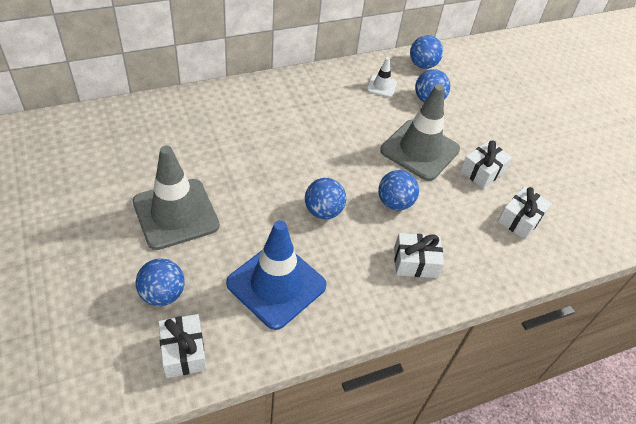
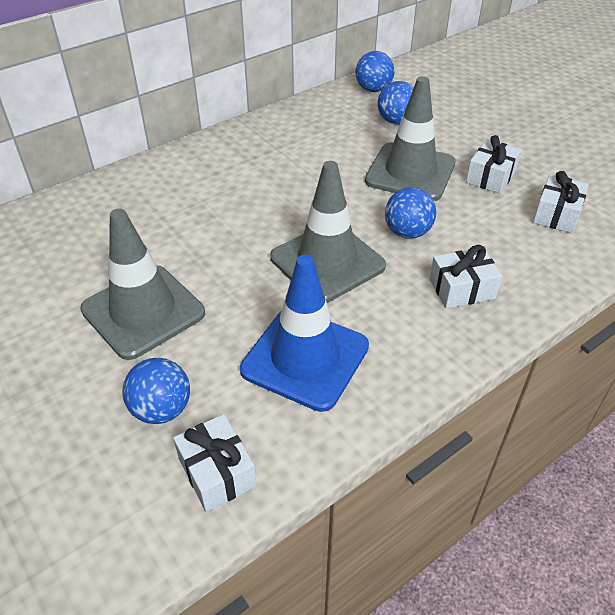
camera: 10 degrees left, 5 degrees down
blue ball [305,178,346,219] -> grey traffic cone [270,161,386,303]
white traffic cone [367,57,397,97] -> none

